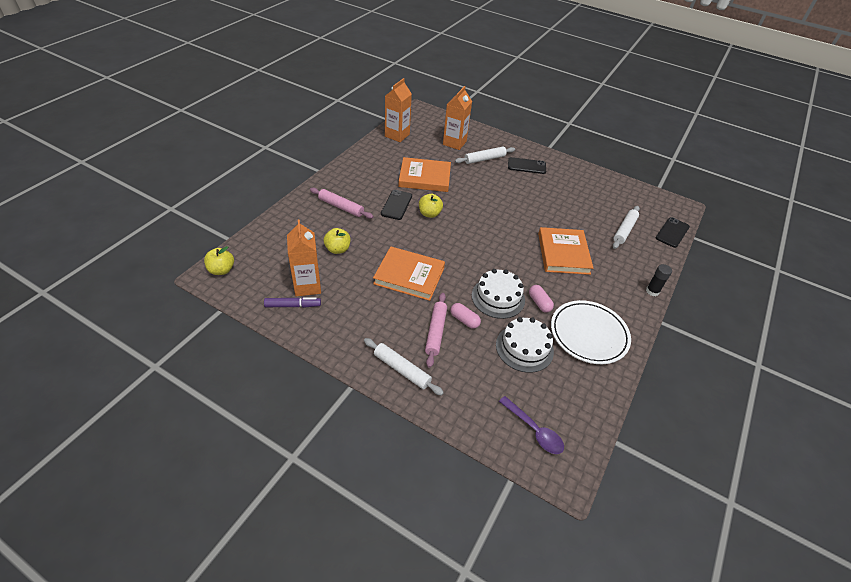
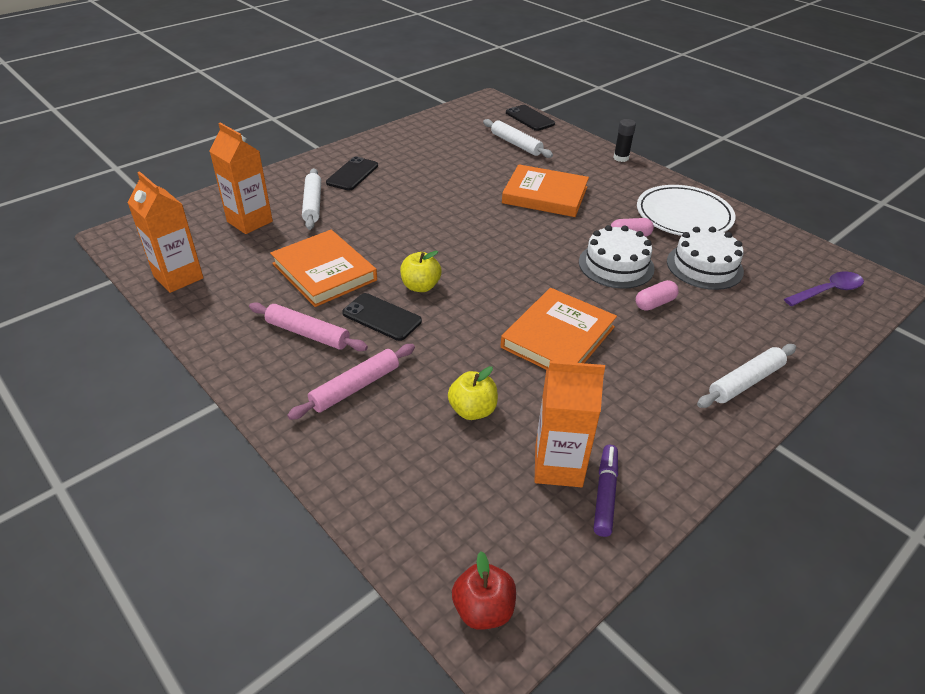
camera: 70 degrees left, 5 degrees down
yellow apple [204,246,234,275] -> red apple [452,552,516,630]
orange book [398,157,451,192] -> orange book turned 60 degrees counterclockwise [270,230,377,307]
pink rolling pin [425,293,447,368] -> pink rolling pin moved to [249,302,368,351]

